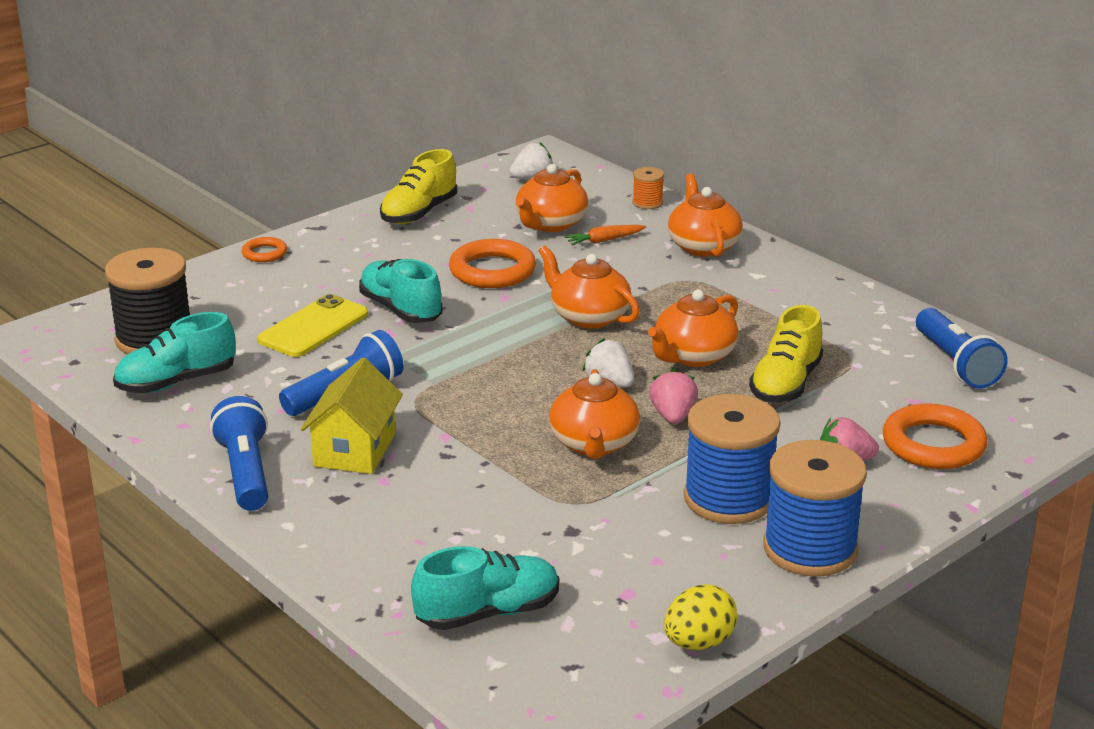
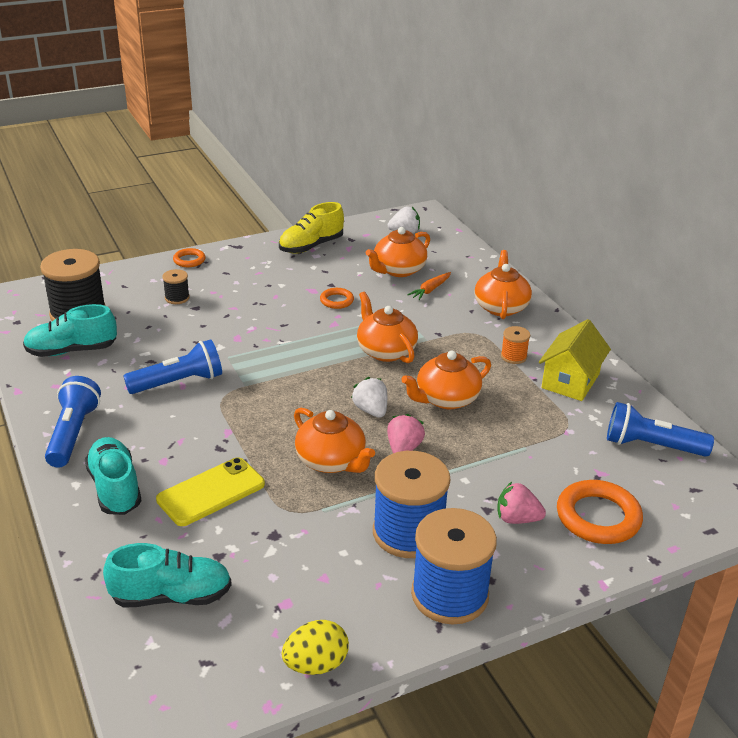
camera: 15 degrees right, 5 degrees up
yellow phone [257,294,368,357] -> yellow phone moved to [156,457,265,526]
yellow house [300,357,403,474] -> yellow house moved to [539,319,611,401]
turquoise shoe [359,259,442,323] -> turquoise shoe moved to [85,437,142,515]
orange ring [449,239,536,288] -> orange ring [320,288,354,309], size x0.53
orange teapot [549,369,640,459] -> orange teapot turned 60 degrees counterclockwise [294,407,375,473]
orange carrot [564,225,646,246] -> orange carrot turned 45 degrees counterclockwise [407,272,451,300]
orange spool [632,167,664,209] -> orange spool moved to [501,326,530,364]
yellow shoe [749,305,823,403] -> none
blue flashlight [916,308,1008,389] -> blue flashlight turned 105 degrees clockwise [607,402,714,457]
none -> black spool [162,269,190,304]

